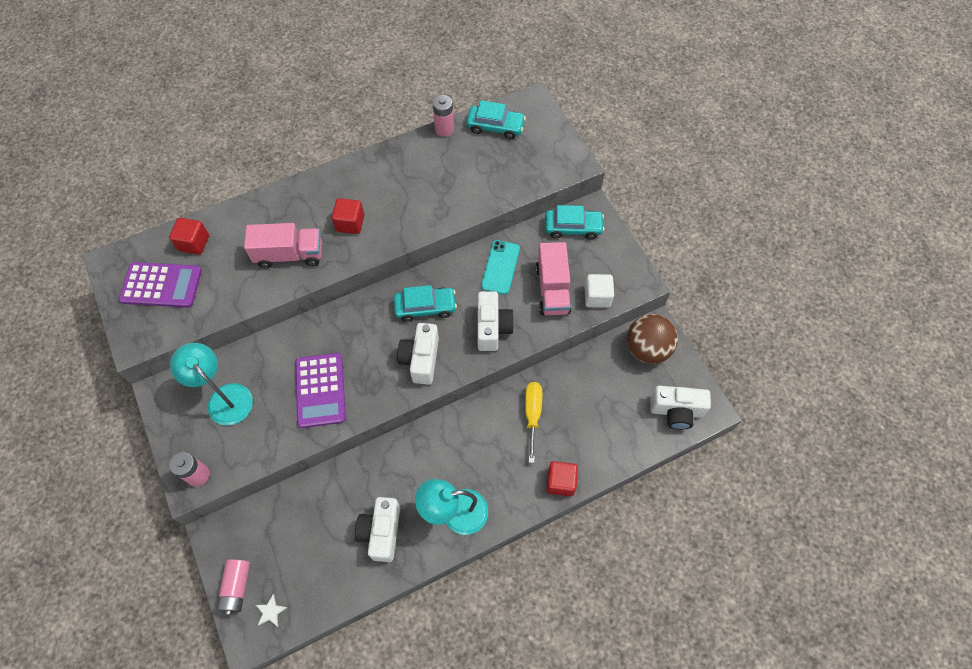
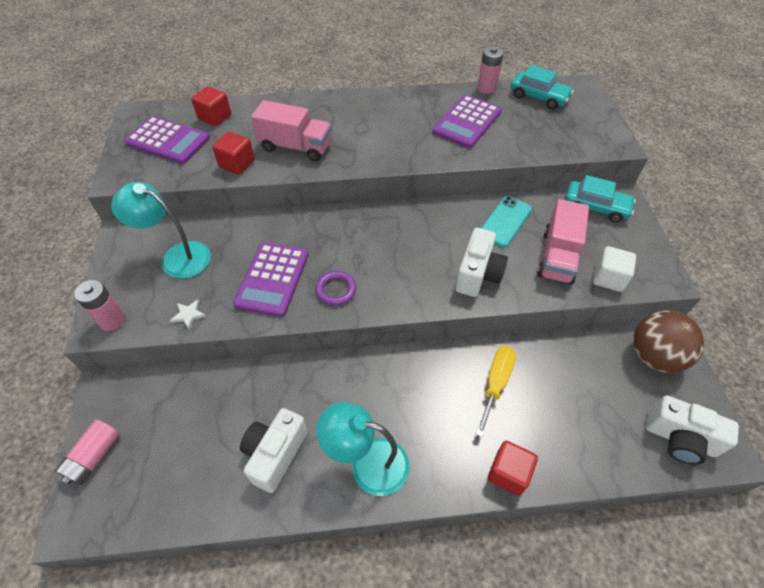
camera: 20 degrees right, 10 degrees down
turquoise lamp [170,343,253,426] -> turquoise lamp turned 45 degrees counterclockwise [111,182,211,279]
white star [256,594,288,627] -> white star moved to [170,299,206,330]
red cube [332,198,364,234] -> red cube moved to [212,132,255,175]
turquoise car [394,285,457,322] -> none
white camera [397,323,439,385] -> none
none -> purple ring [316,271,356,306]
none -> purple calculator [432,95,502,148]

